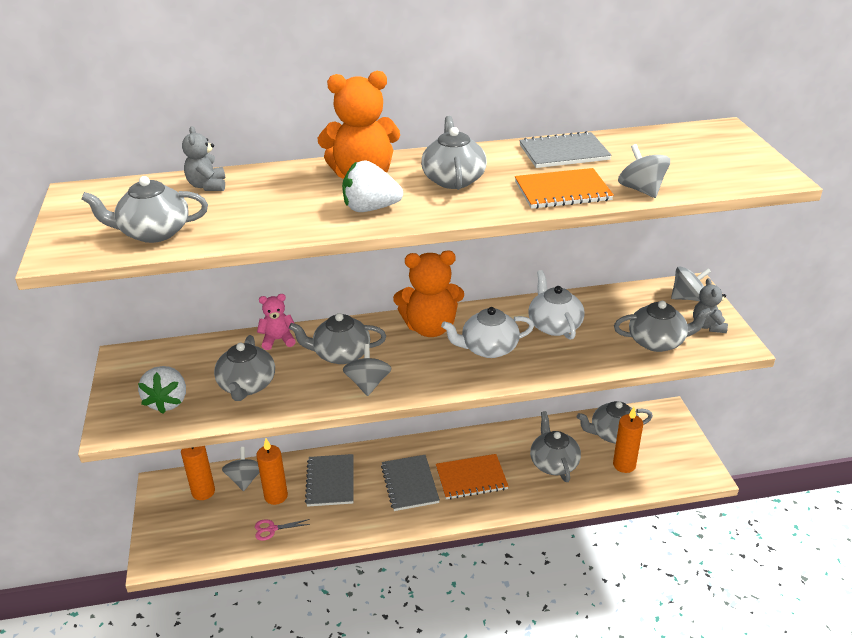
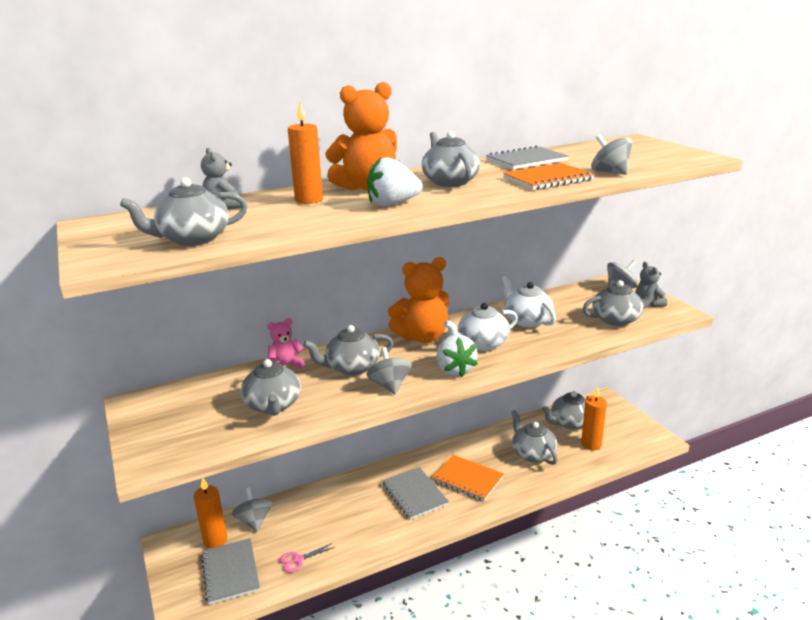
camera: 15 degrees left, 10 degrees down
white strawberry [138,366,186,414] -> white strawberry moved to [436,335,478,377]
orange candle [256,438,288,505] -> orange candle moved to [288,101,323,204]
grey notebook [305,454,354,507] -> grey notebook moved to [201,538,260,605]
orange notebook [436,454,509,499] -> orange notebook turned 60 degrees clockwise [432,455,504,501]

